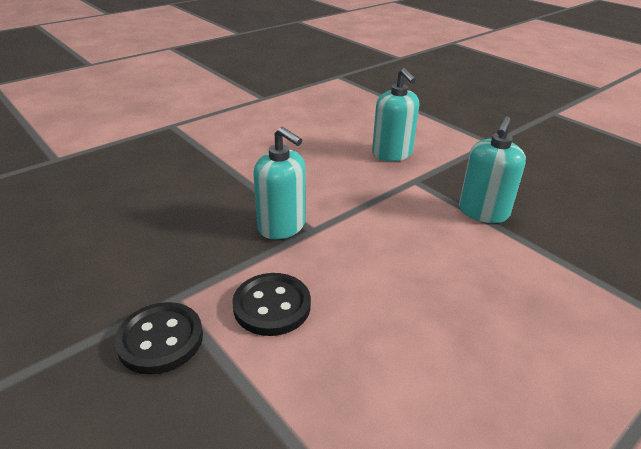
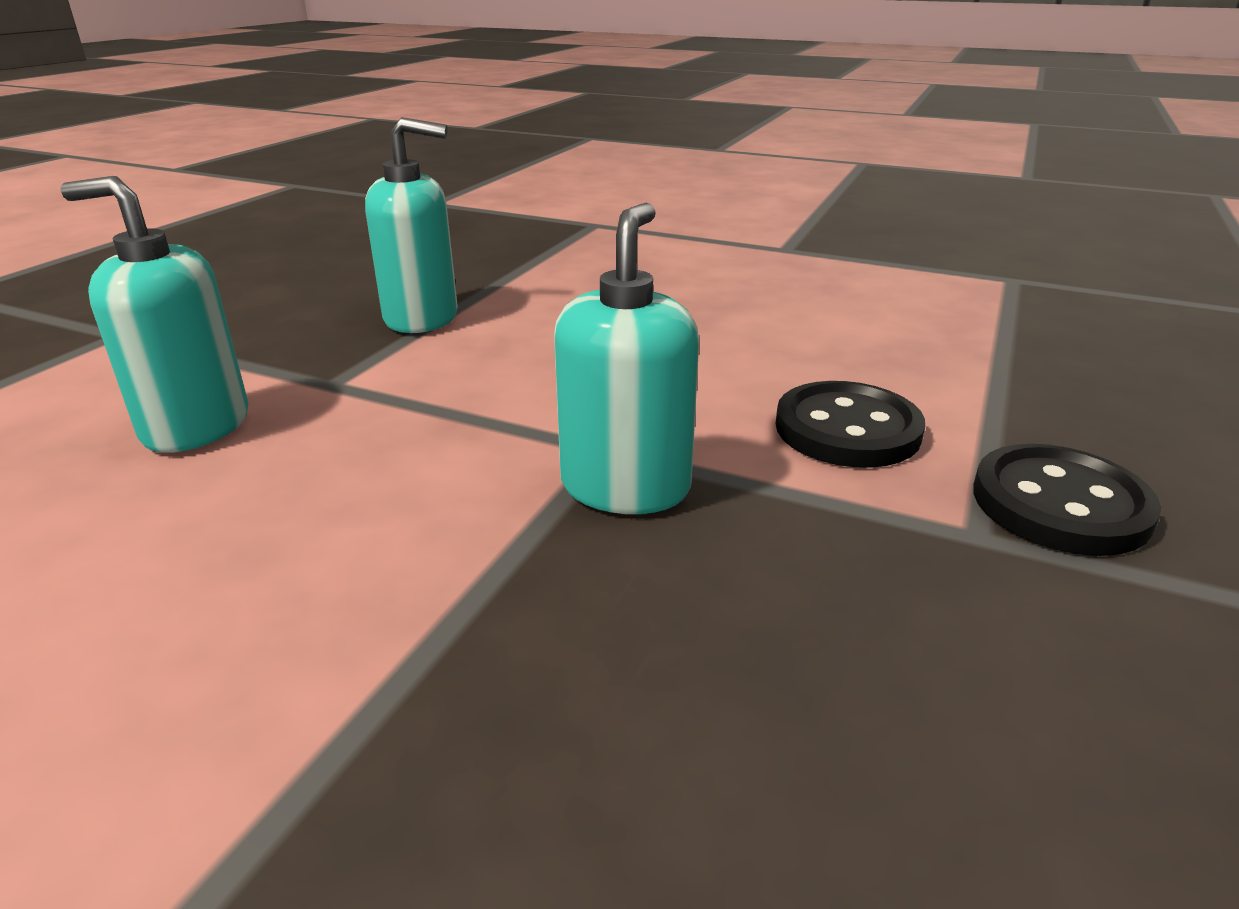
camera: 115 degrees left, 5 degrees down
turquoise soap dispenser [372,68,419,161] -> turquoise soap dispenser turned 120 degrees counterclockwise [61,176,249,453]

